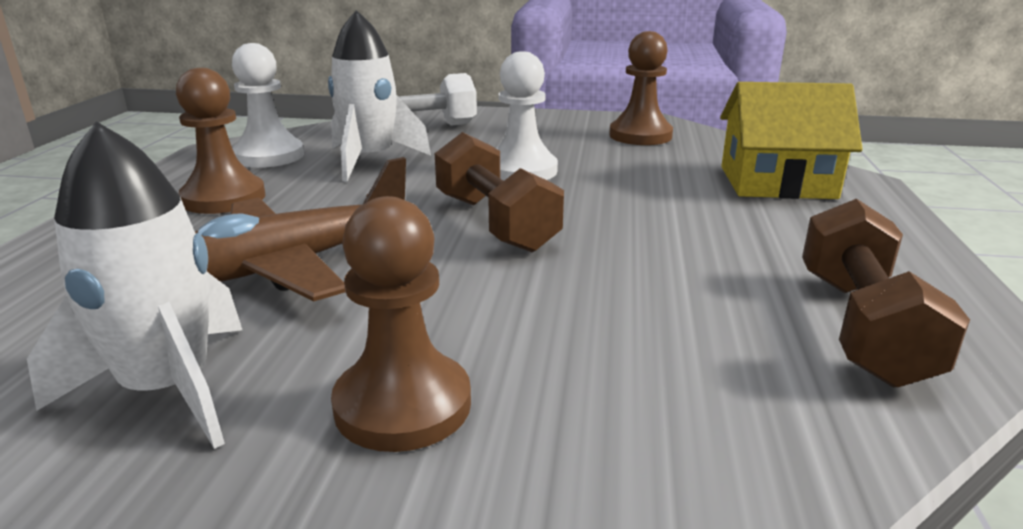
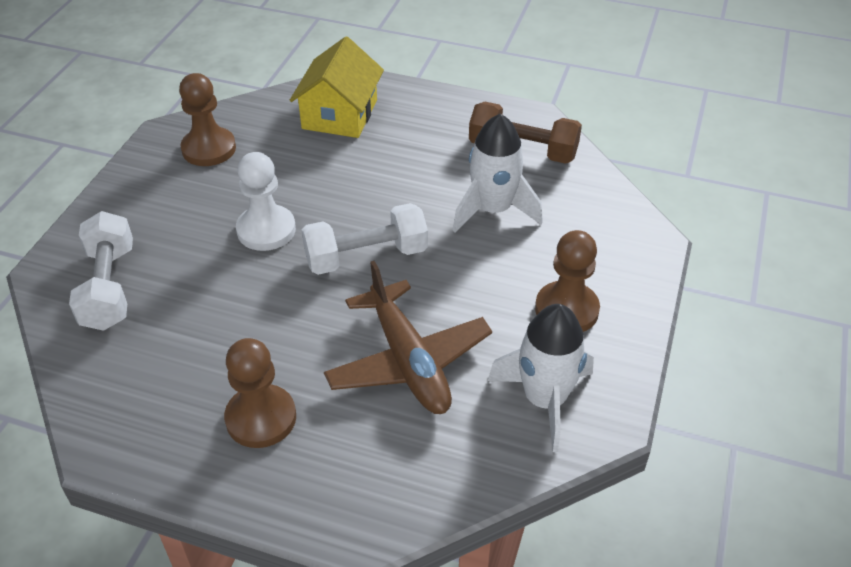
camera: 80 degrees left, 20 degrees up
white pawn [232,43,304,168] -> none
white rocket [328,10,431,182] -> white rocket moved to [452,114,543,233]
brown dumbbell [435,132,564,252] -> white dumbbell [302,203,428,275]

